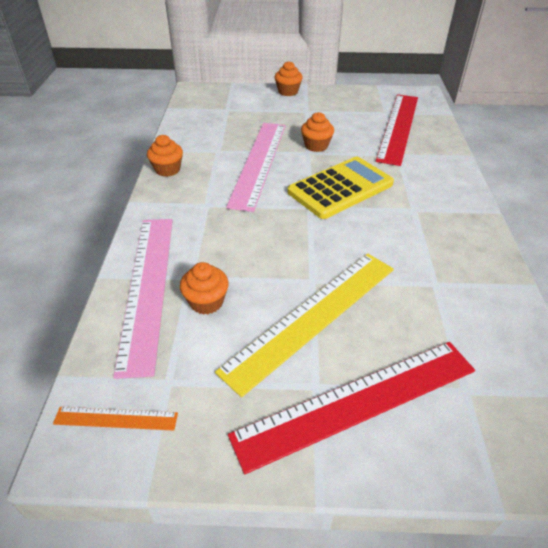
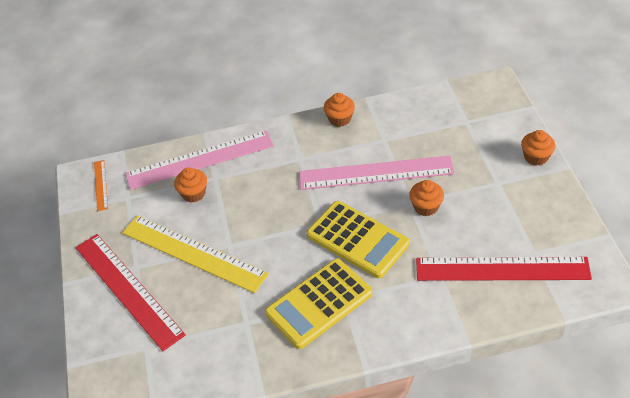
camera: 80 degrees right, 5 degrees up
none -> yellow calculator [265,258,373,349]

